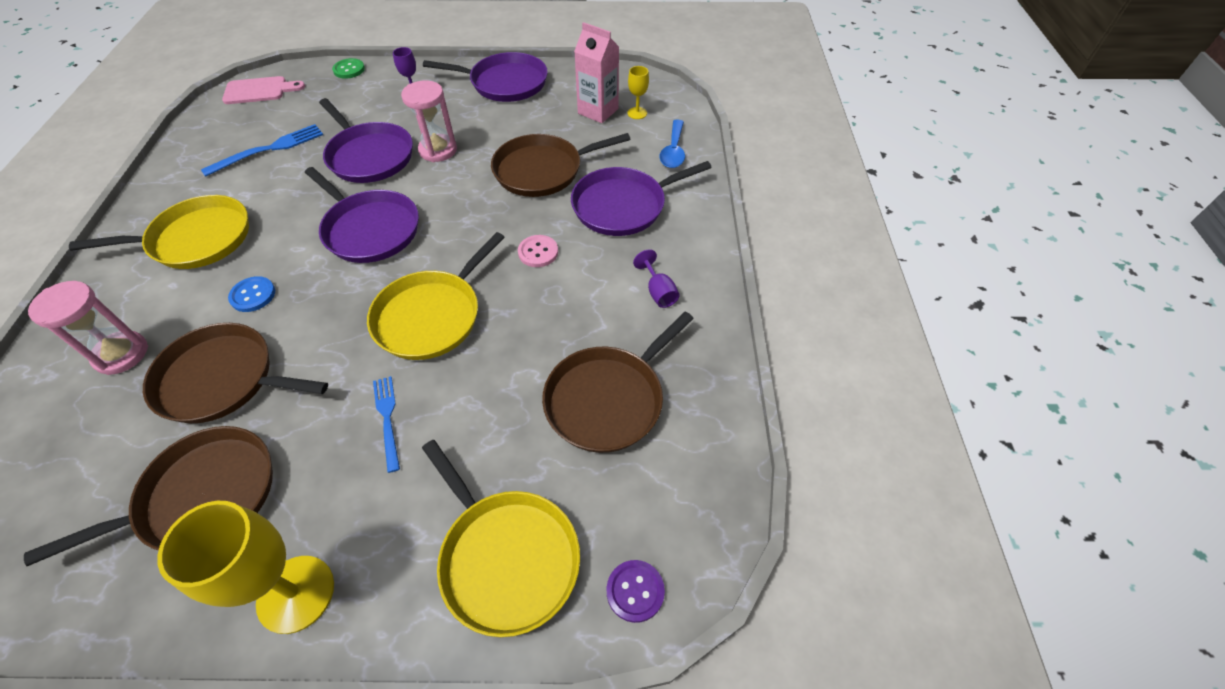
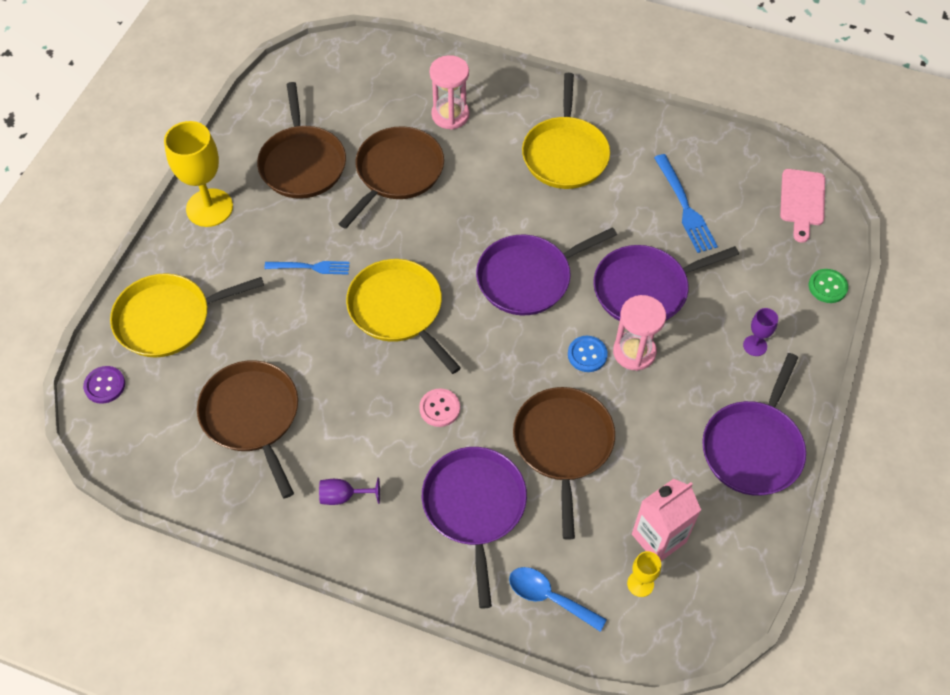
camera: 110 degrees right, 5 degrees up
blue button [228,276,275,312] -> blue button moved to [568,336,608,372]

